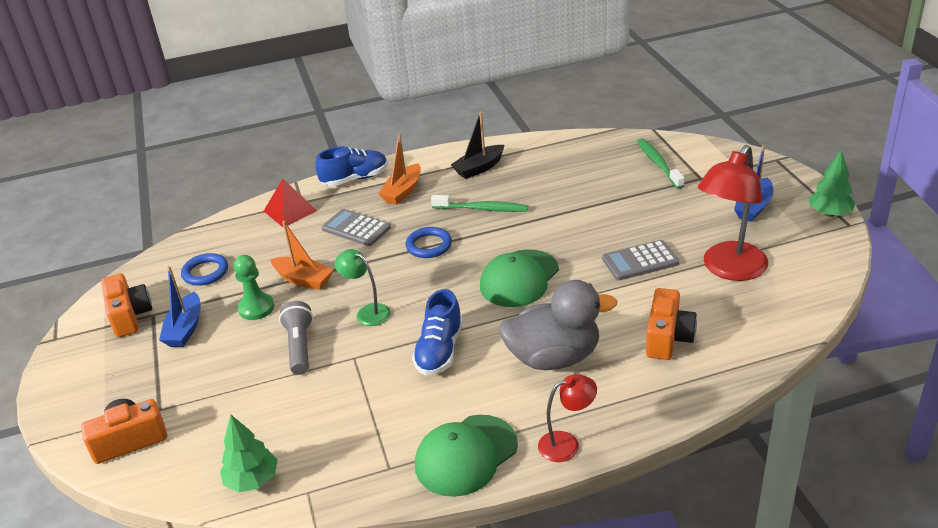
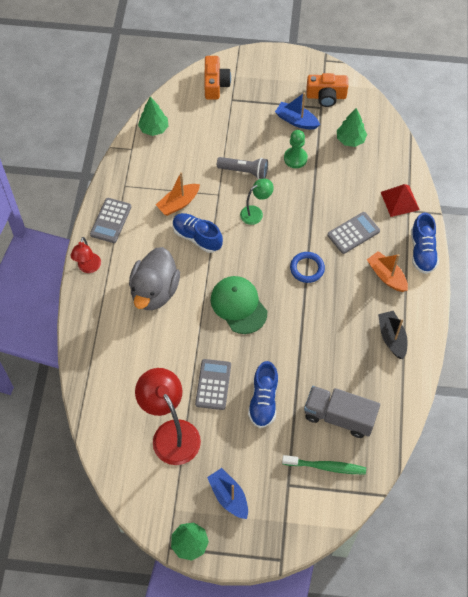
camera: 110 degrees right, 25 degrees up
blue ring [181,253,228,286] -> green tree [337,108,367,147]
orange boat [271,221,333,290] -> orange boat moved to [156,172,200,216]
green cap [415,415,518,497] -> grey calculator [90,198,131,243]
green toothbrush [431,195,528,212] -> none
orange camera [646,288,697,360] -> none
none -> blue shoe [248,361,278,428]
none -> grey truck [304,386,380,438]

